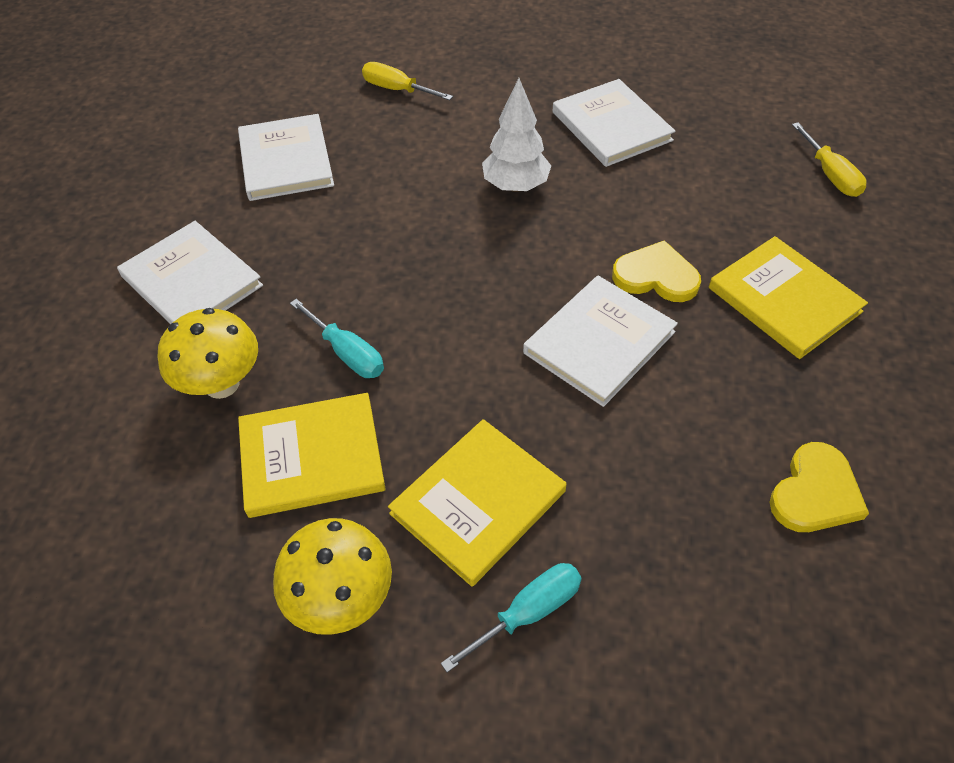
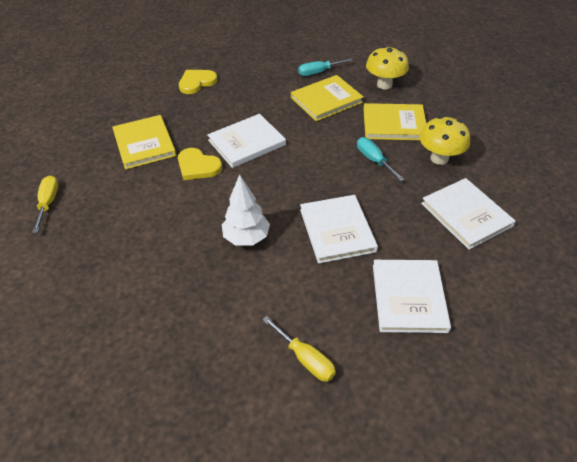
camera: 165 degrees left, 5 degrees down
white book [553,79,676,167] -> white book moved to [300,195,378,264]

